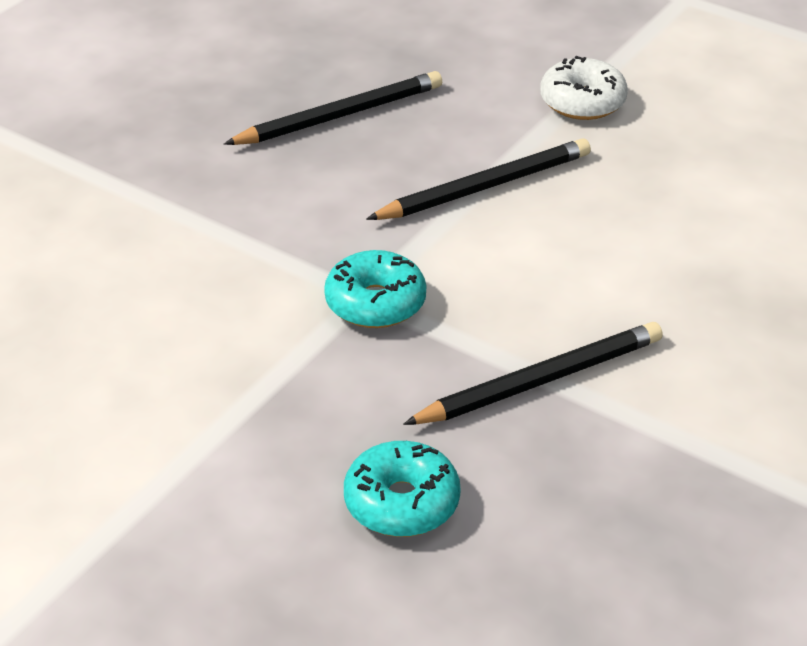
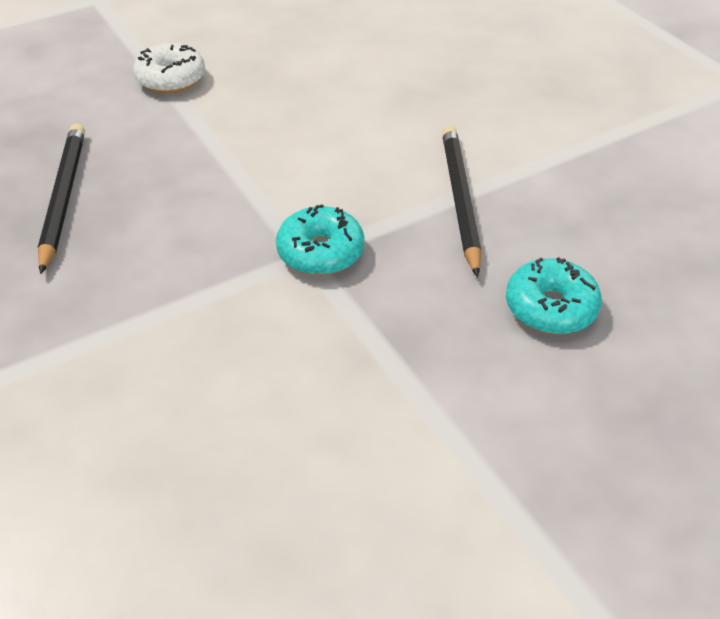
camera: 65 degrees left, 5 degrees up
black pencil [366,138,591,220] -> none

